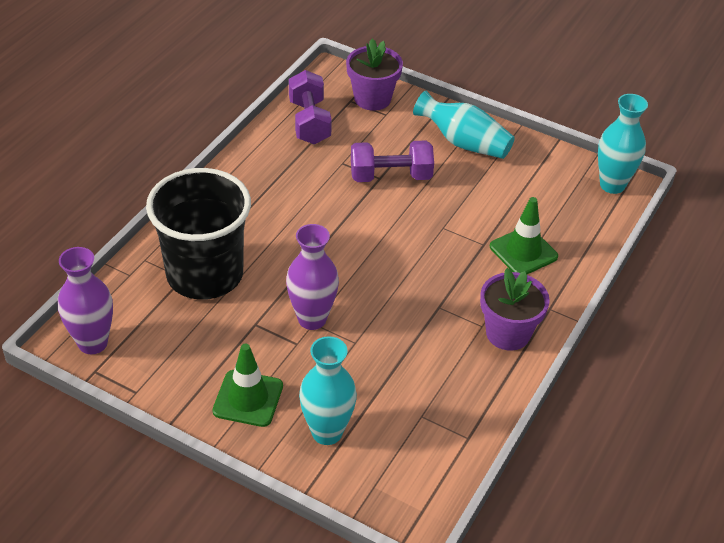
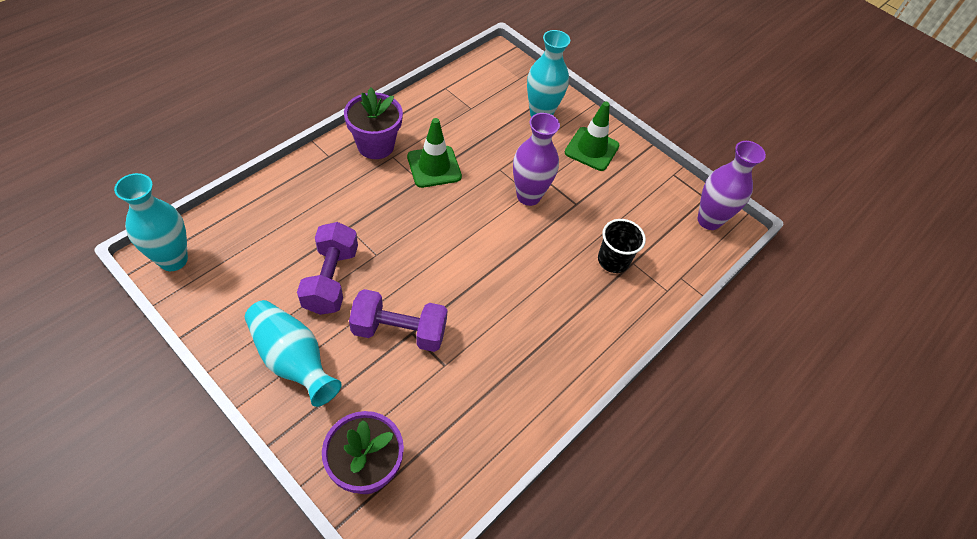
camera: 170 degrees left, 10 degrees up
black cup [146,168,251,300] -> black cup [598,219,646,273], size x0.46
purple dumbbell [289,70,332,145] -> purple dumbbell moved to [297,222,358,315]
green traffic cone [490,197,558,274] -> green traffic cone moved to [407,118,462,188]

